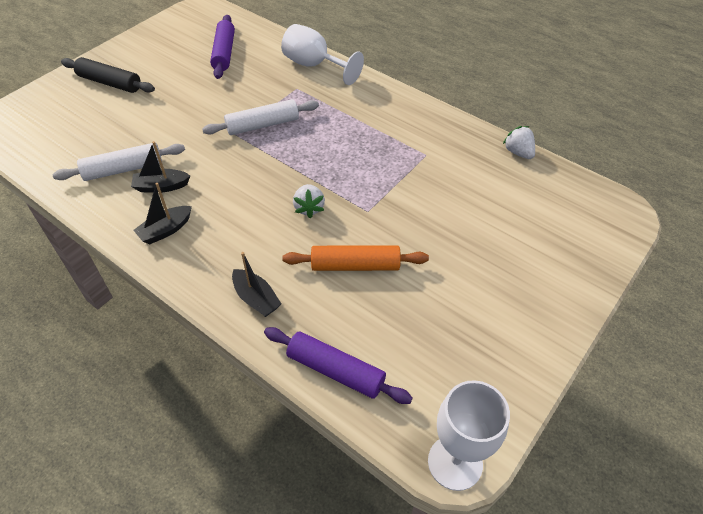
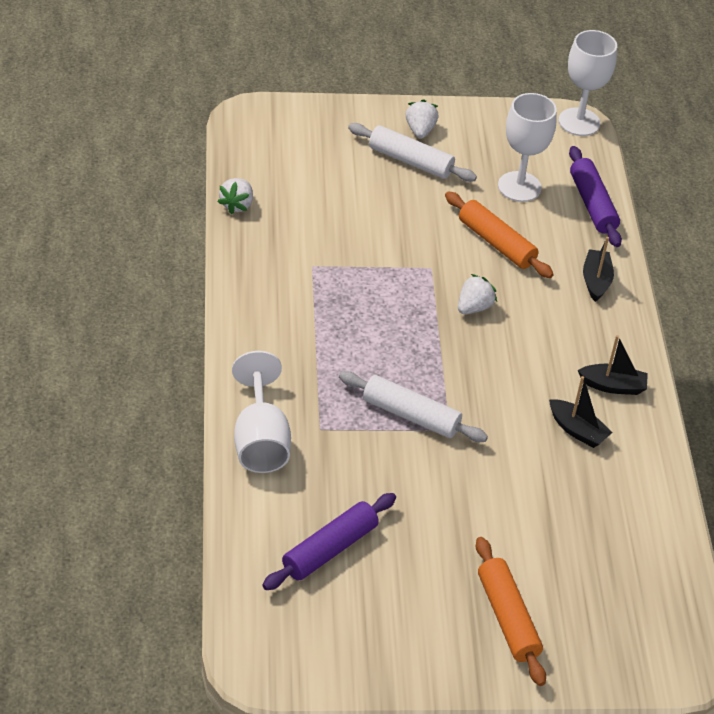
camera: 135 degrees left, 5 degrees down
white rolling pin [53,143,185,181] -> white rolling pin moved to [348,123,477,182]
black rolling pin [61,57,155,93] -> orange rolling pin [476,537,546,686]
none -> white strawberry [406,99,438,138]
none -> white goblet [498,93,557,202]

